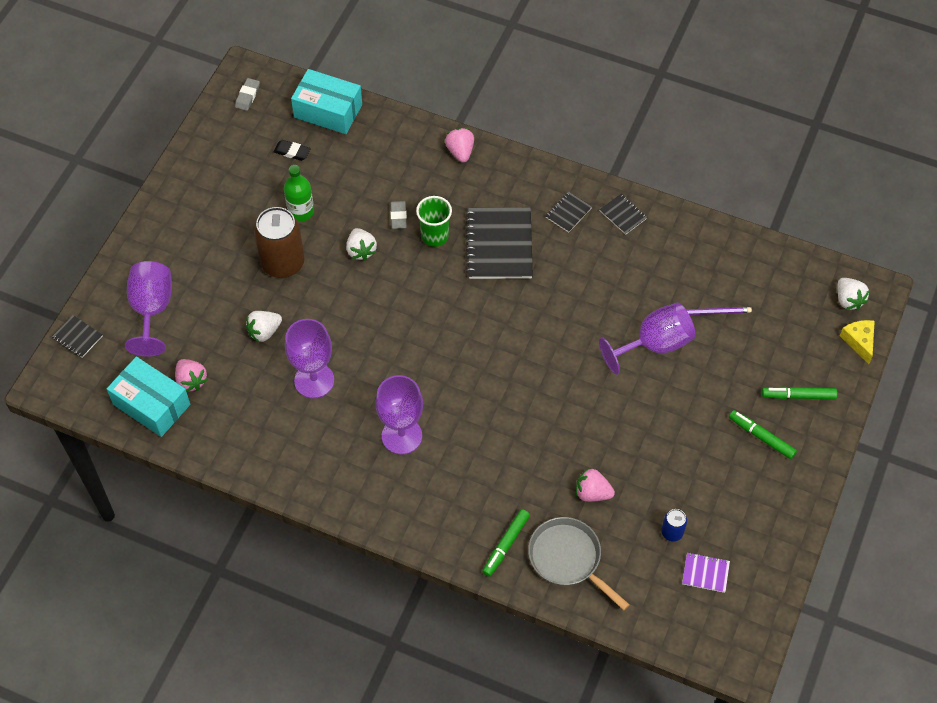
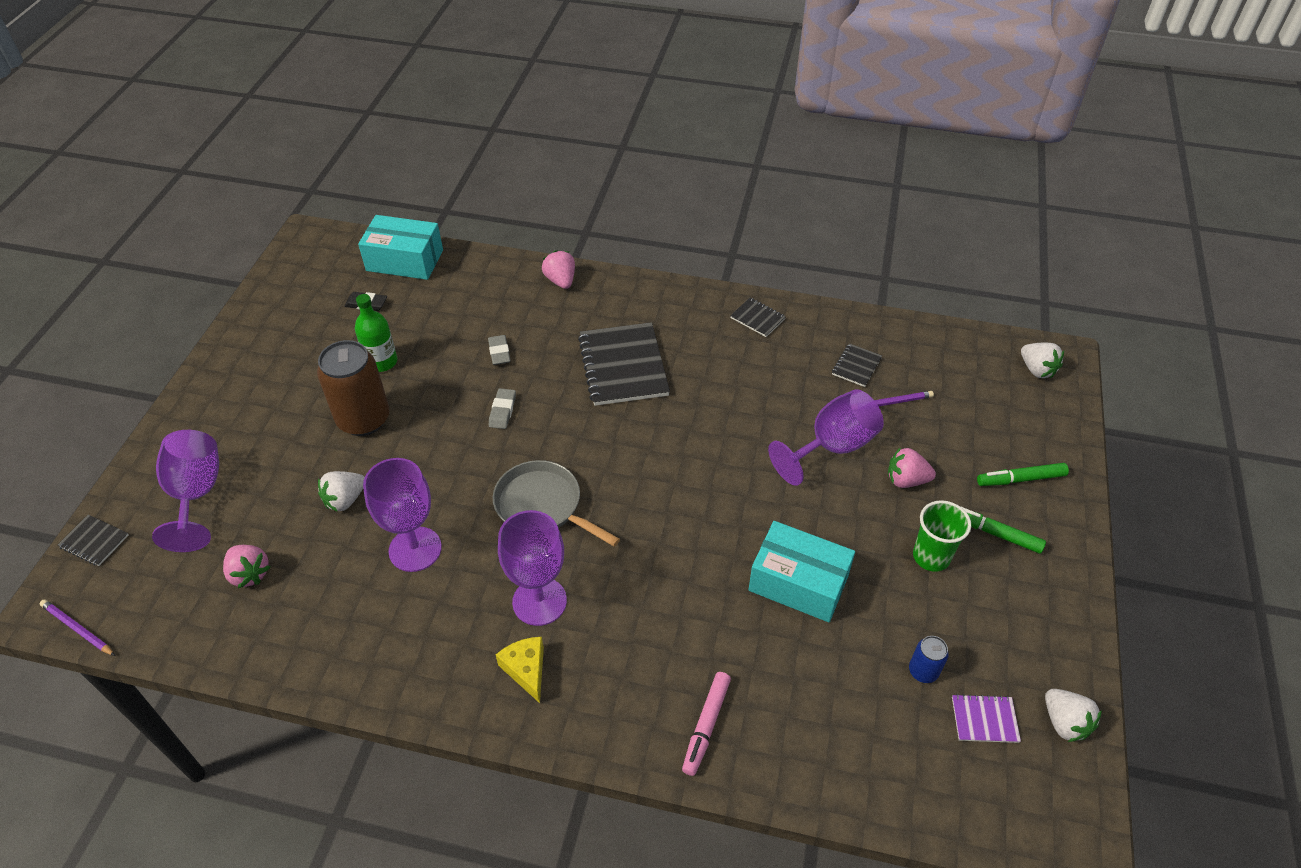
camera: 10 degrees left, 10 degrees down
turquoise box [107,356,190,437] -> turquoise box moved to [749,521,855,622]
grey eraser [235,78,260,111] -> grey eraser moved to [489,388,516,429]
white strawberry [346,228,377,261] -> white strawberry moved to [1045,689,1102,742]
green cup [416,196,452,247] -> green cup moved to [913,500,971,572]
green marker [482,509,530,577] -> pink marker [682,672,731,776]
grey pan [528,517,630,610] -> grey pan moved to [493,460,620,547]
black notebook [546,192,592,233] -> black notebook moved to [832,343,882,387]
pink strawberry [576,468,615,502] -> pink strawberry moved to [888,447,936,488]
yellow cheese [840,320,875,364] -> yellow cheese moved to [496,637,544,703]
none -> purple pencil [40,599,115,656]

